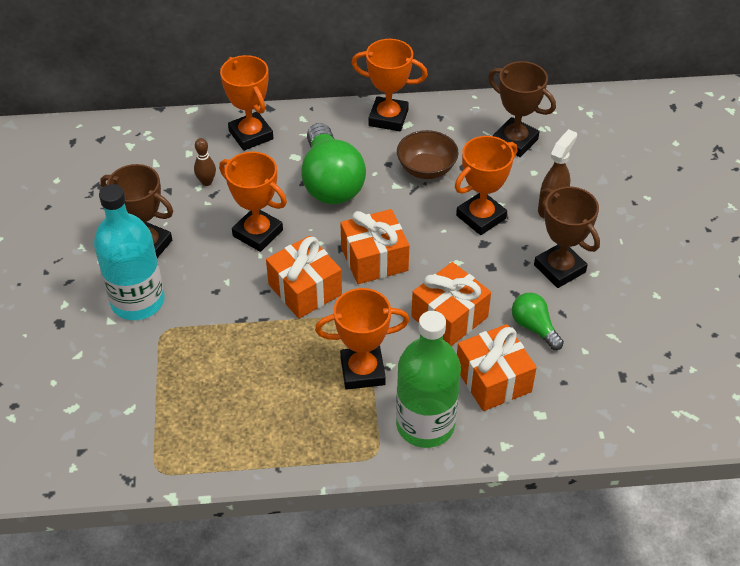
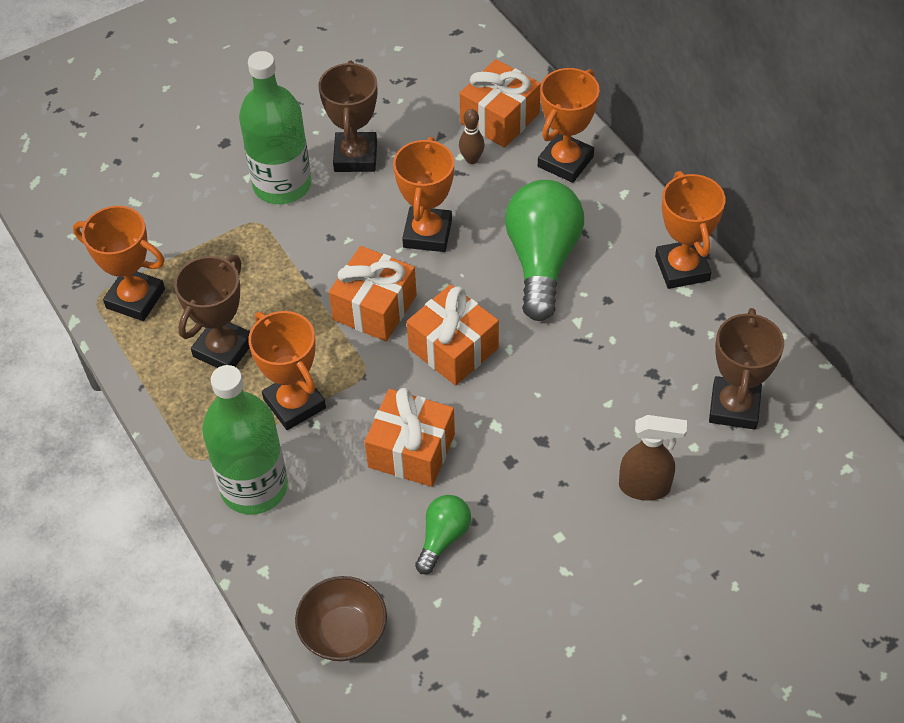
camera: 65 degrees right, 5 degrees up
turquoise bottle [94,184,165,320] -> green bottle [239,51,312,204]
green light bulb [301,123,366,204] -> green light bulb turned 135 degrees clockwise [505,180,584,321]
brown bowl [397,130,459,179] -> brown bowl moved to [295,576,387,661]
orange trophy [455,136,517,235] -> orange trophy moved to [73,206,165,321]
orange gift [457,324,537,411] -> orange gift moved to [459,59,541,148]
brown trophy [534,186,600,288] -> brown trophy moved to [174,255,250,368]

